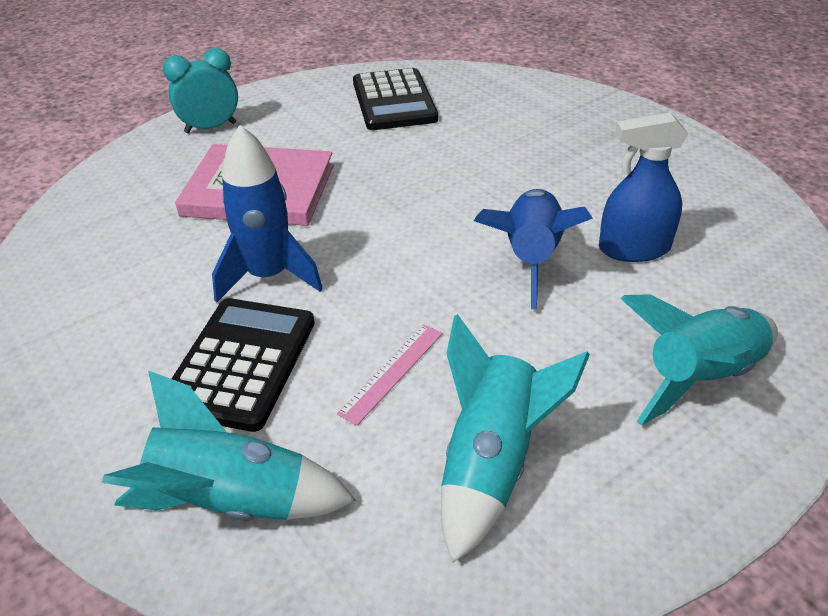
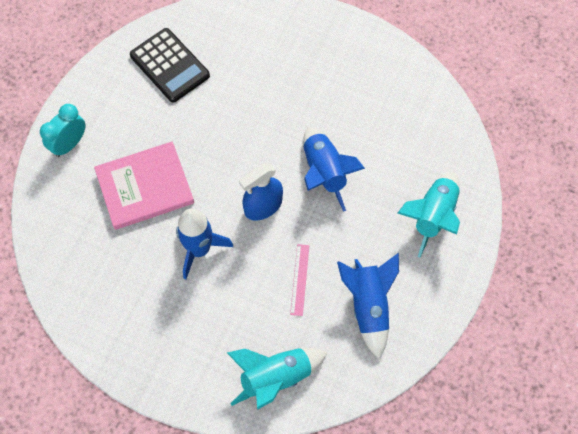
camera: 30 degrees left, 25 degrees up
black calculator [172,298,315,432] -> none
turquoise rocket [441,314,590,563] -> blue rocket [337,253,399,359]
blue spray bottle [599,112,688,262] -> blue spray bottle moved to [239,163,283,221]

